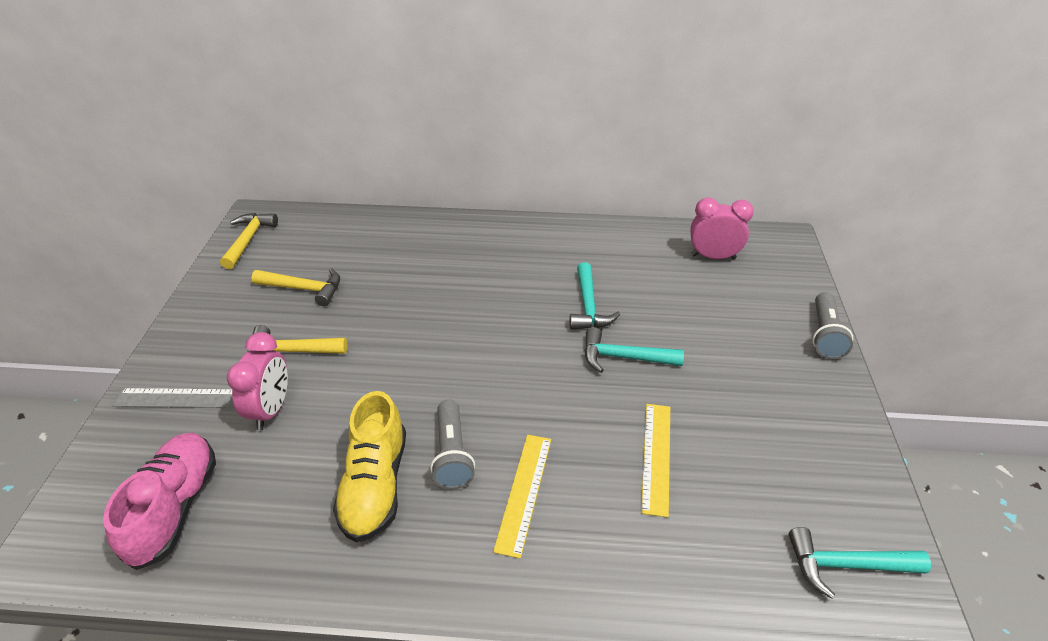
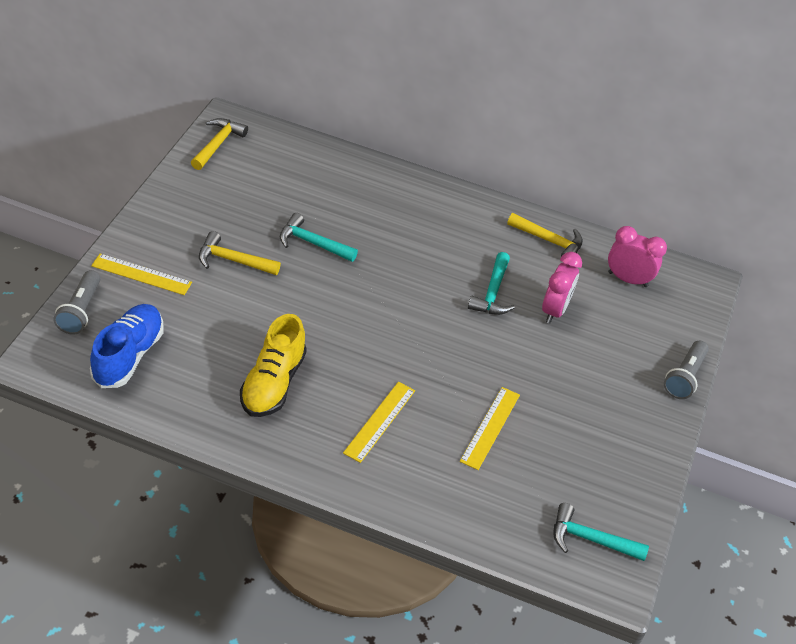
camera: 10 degrees right, 5 degrees up
pink shoe [103,432,216,570] -> blue shoe [90,304,163,388]
grey ruler [113,388,235,408] -> yellow ruler [91,253,192,295]
pink clock [227,332,288,430] -> pink clock moved to [542,252,582,324]
yellow hammer [251,268,340,306] -> yellow hammer moved to [507,213,583,257]
grey flashlight [430,399,475,489] -> grey flashlight moved to [53,270,100,335]
turquoise hammer [584,327,684,373] -> turquoise hammer moved to [280,213,358,262]

